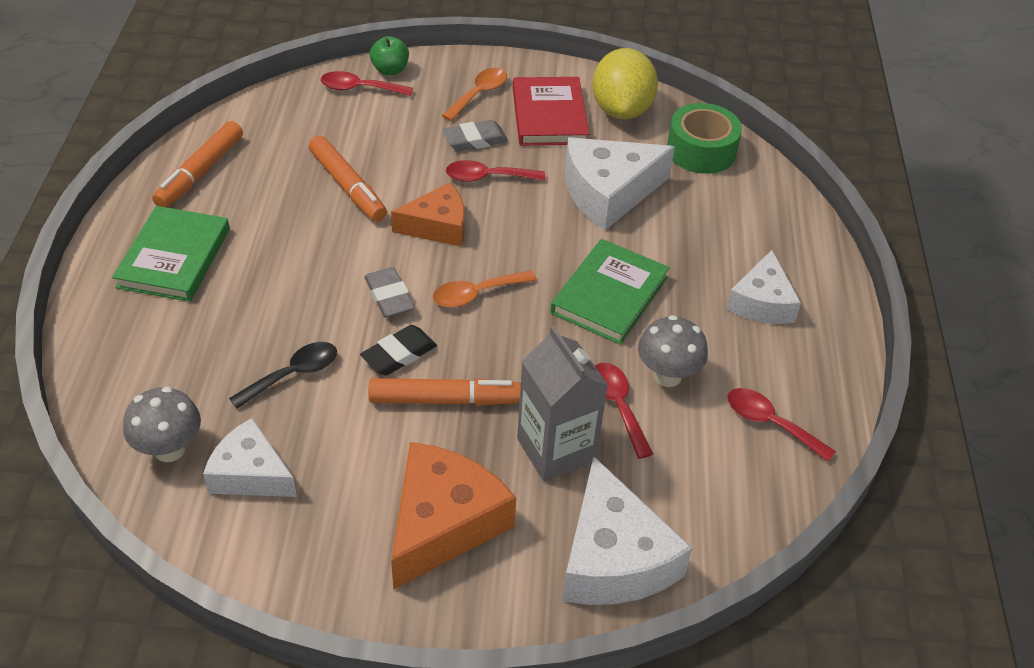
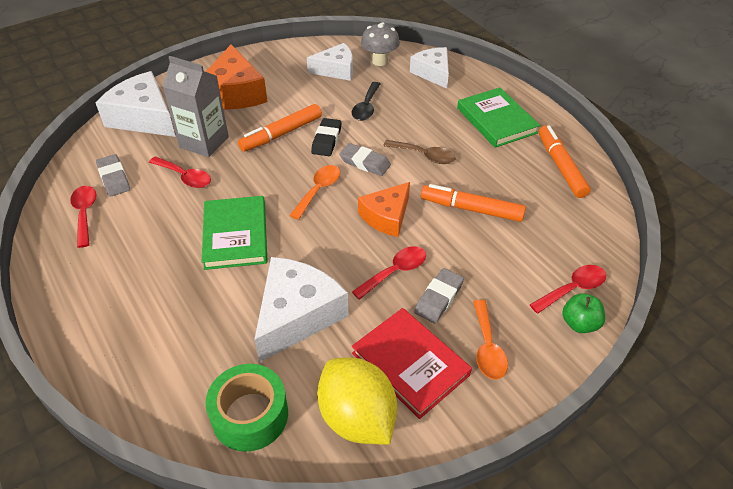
camera: 145 degrees right, 0 degrees up
grey mushroom [638,315,708,387] -> none
white cheese [726,250,801,324] -> white cheese moved to [410,47,449,89]
red spoon [727,388,836,462] -> red spoon turned 105 degrees counterclockwise [70,186,96,248]
none -> grey eraser [96,154,130,197]
none -> brown spoon [383,140,456,164]

